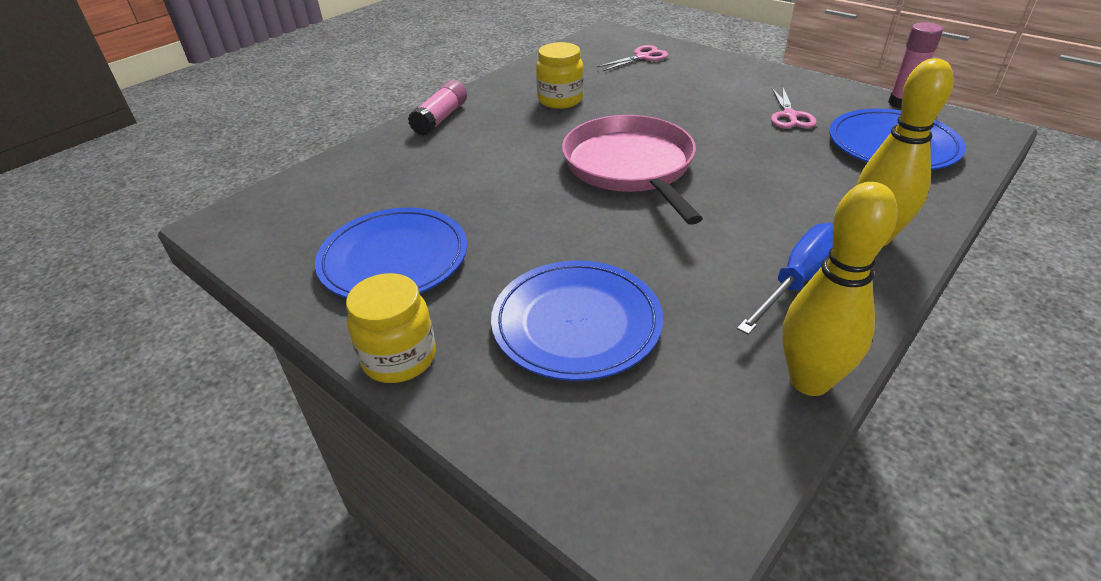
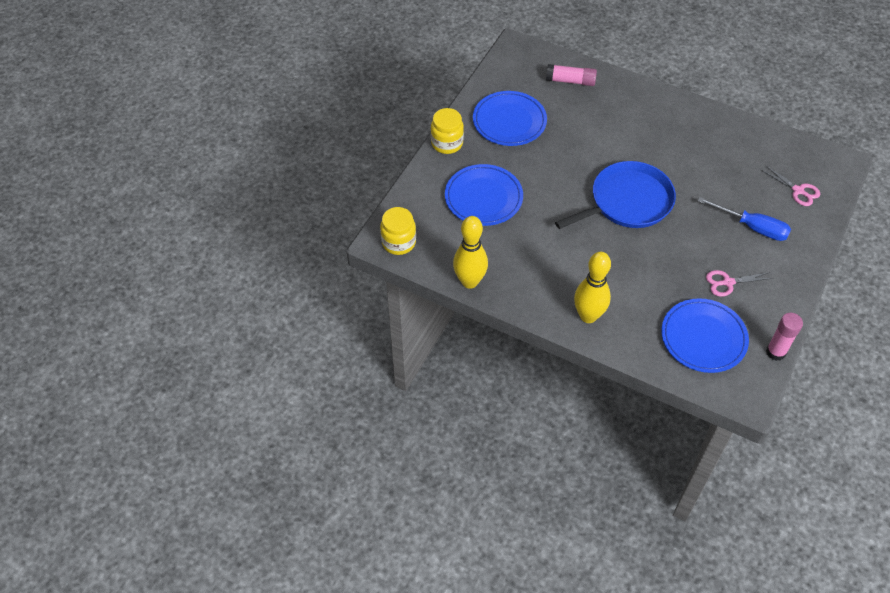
camera: 75 degrees right, 15 degrees up
pink glue stick [408,80,467,136] -> pink glue stick moved to [546,64,597,86]
yellow jar [536,42,584,109] -> yellow jar moved to [380,207,416,255]
pink pan [562,115,703,225] -> blue pan [555,161,676,229]
blue screwdriver [737,223,833,335] -> blue screwdriver moved to [698,197,791,241]

